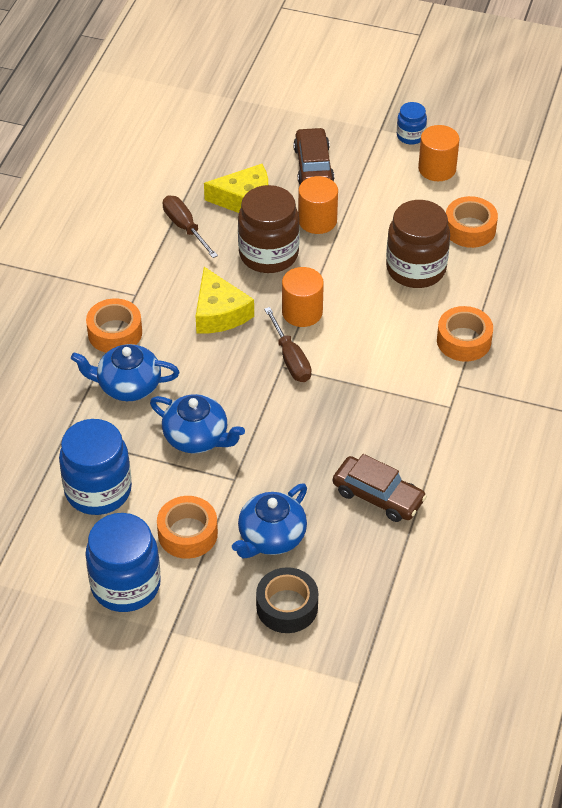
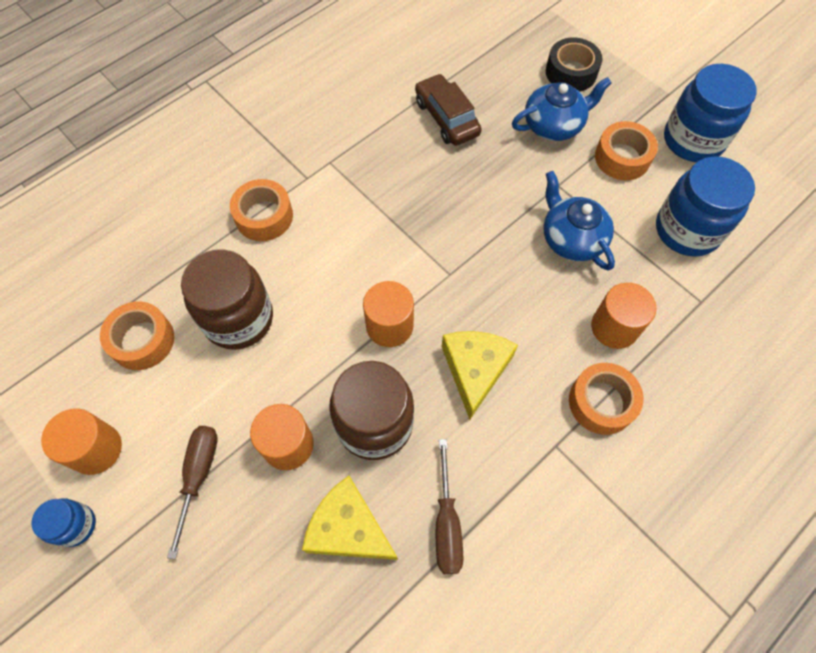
camera: 150 degrees left, 15 degrees up
blue teapot [71,344,180,401] -> orange cylinder [591,283,657,349]
brown screwdriver [264,307,312,382] -> brown screwdriver moved to [167,426,218,559]
brown car [293,127,334,184] -> none

